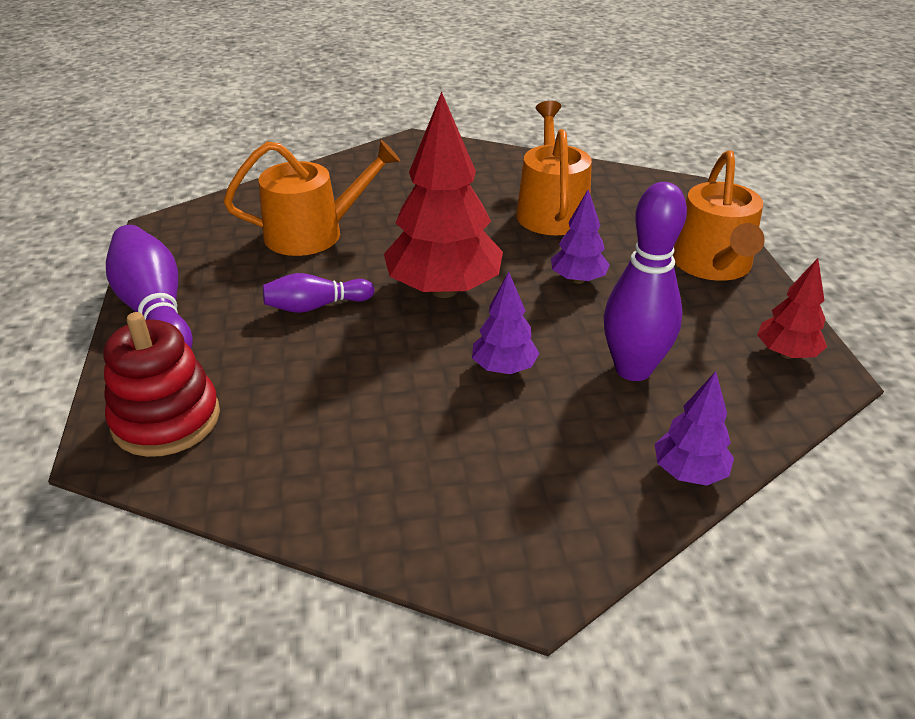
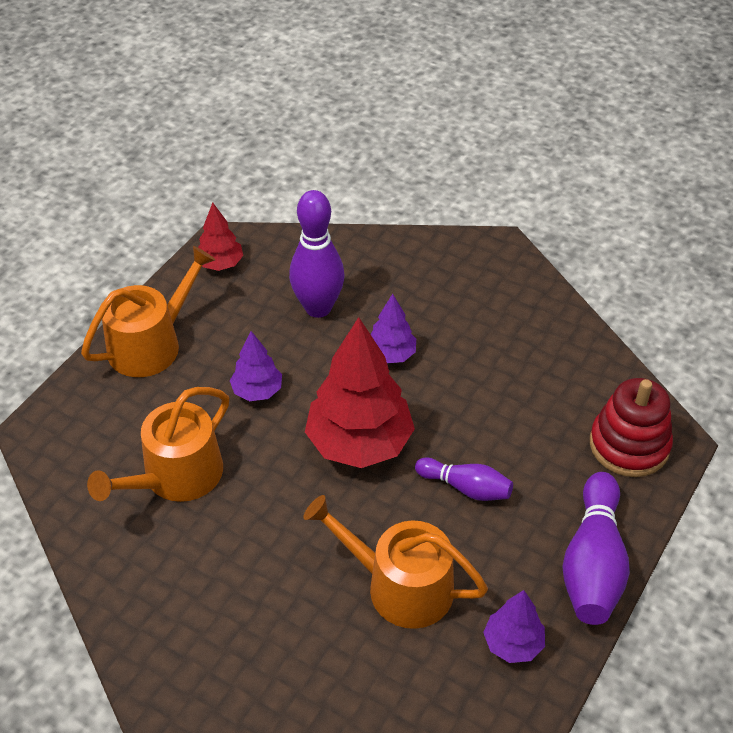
camera: 140 degrees left, 10 degrees up
purple tree [655,371,734,486] -> purple tree moved to [483,590,545,663]

